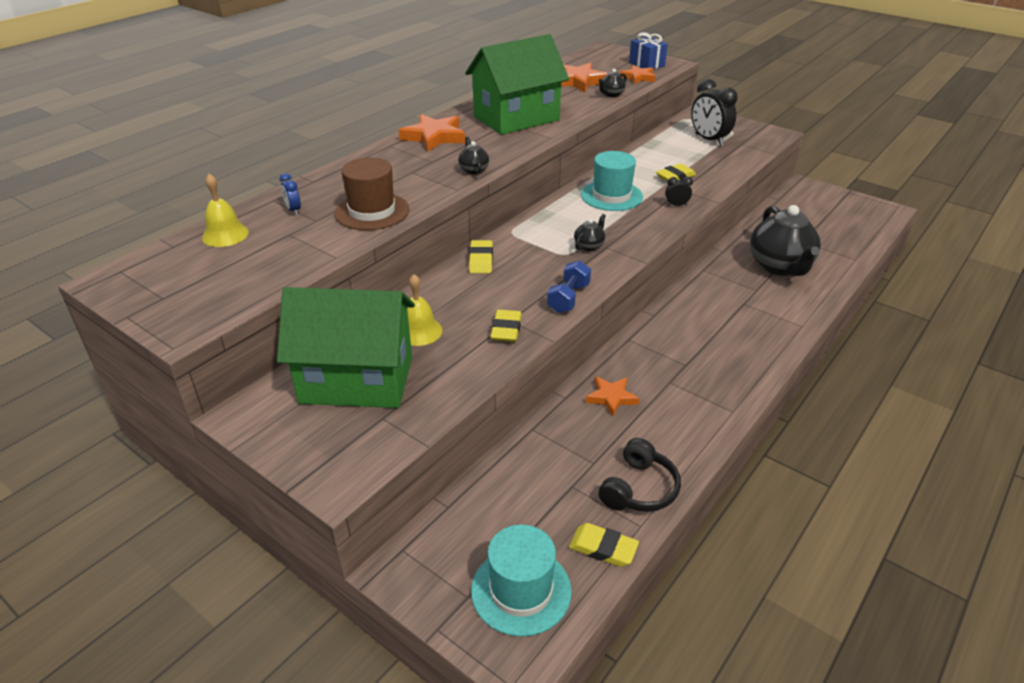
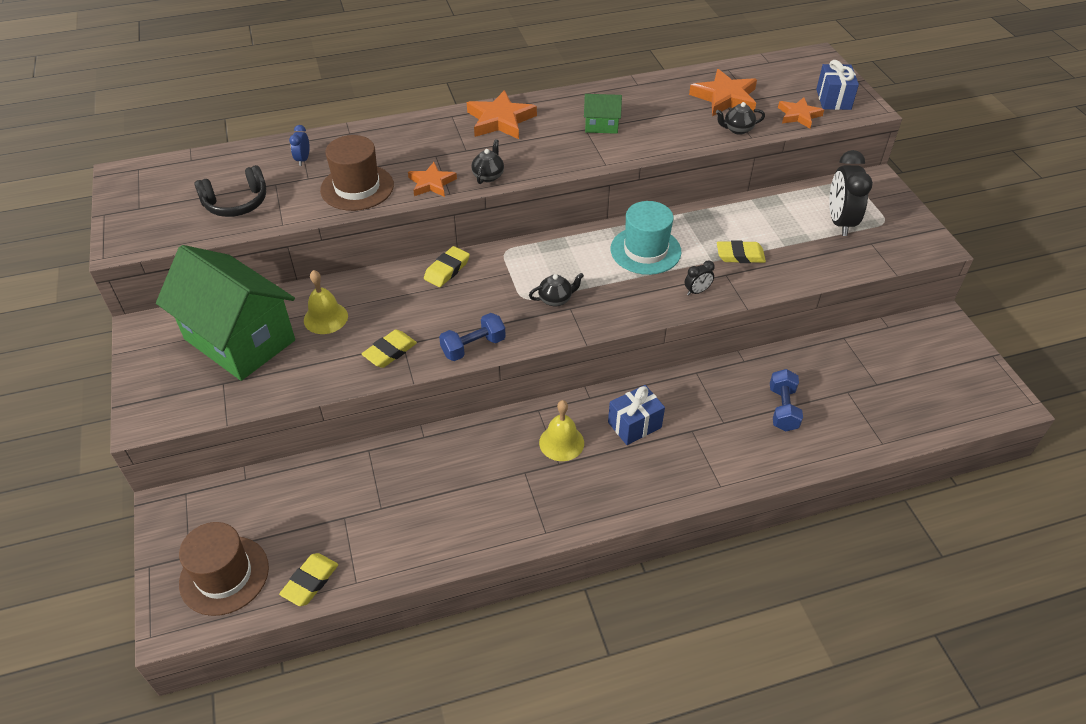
camera: 35 degrees right, 10 degrees up
yellow bell [202,174,249,247] -> yellow bell moved to [539,400,584,461]
green house [465,34,569,135] -> green house [584,94,622,134], size x0.42
turquoise hat [471,524,572,637] -> brown hat [179,522,269,616]
yellow eraser [569,523,639,567] -> yellow eraser turned 60 degrees clockwise [279,553,338,606]
orange star [586,376,639,416] -> orange star moved to [408,162,457,197]
black headphones [598,438,681,512] -> black headphones moved to [194,165,266,217]
black clock [665,177,693,206] -> black clock turned 120 degrees clockwise [685,261,715,295]
black teapot [750,205,821,276] -> blue dumbbell [770,369,803,431]
none -> blue gift [608,385,665,445]

